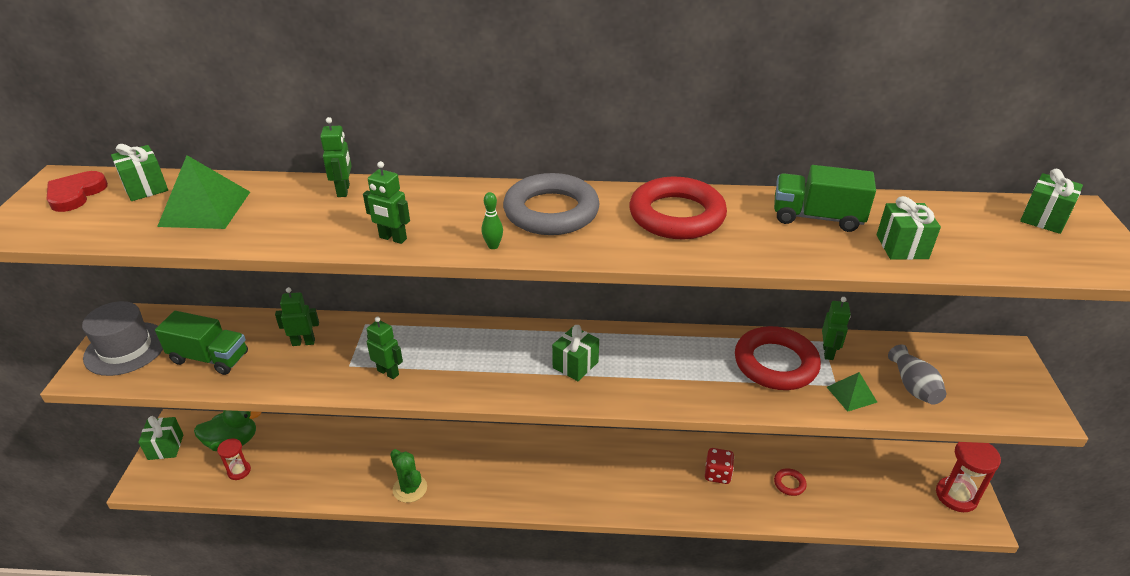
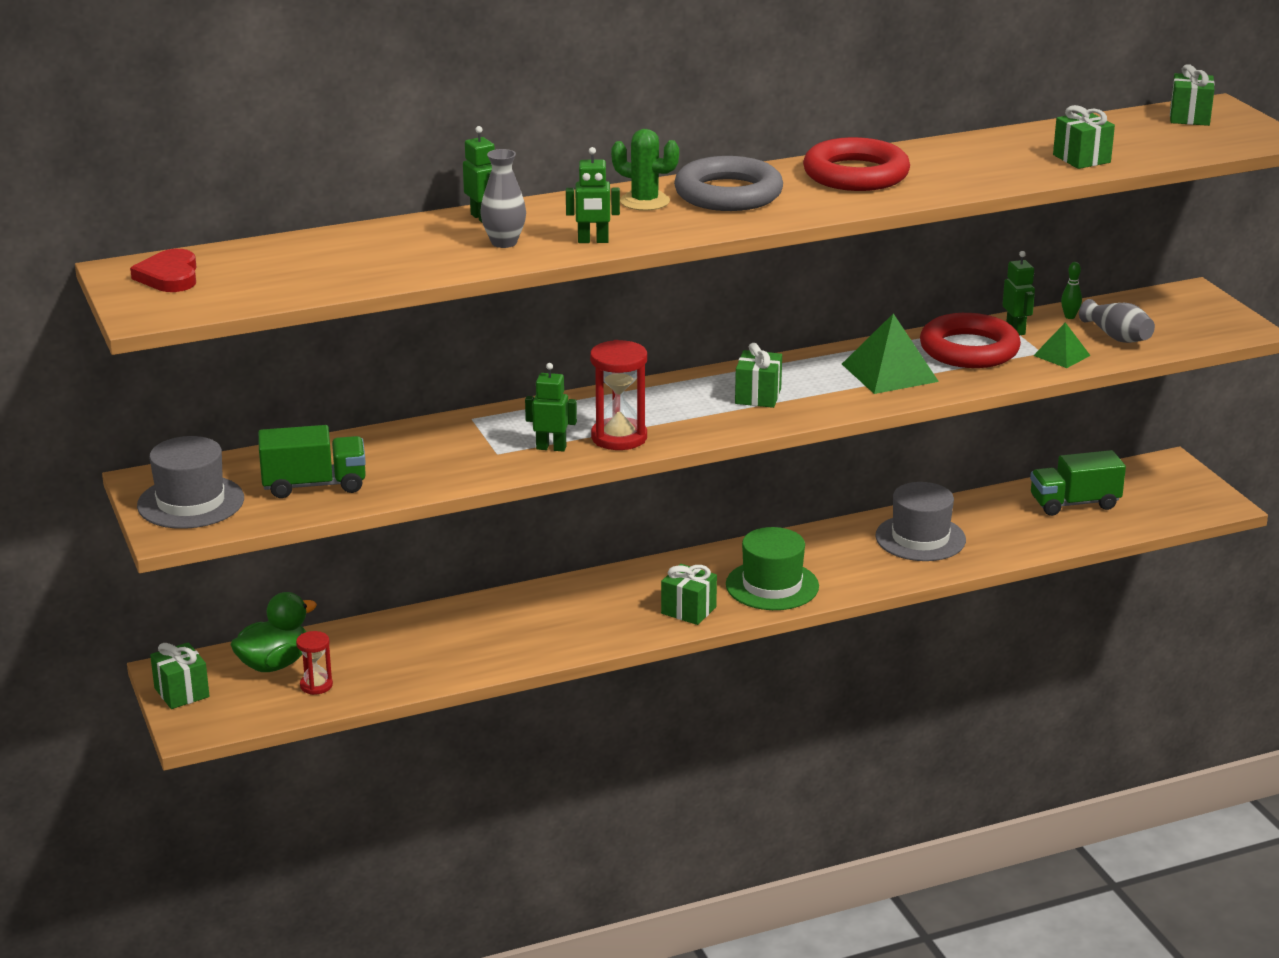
camera: 25 degrees left, 10 degrees down
green gift [111,144,168,201] -> green gift moved to [661,564,717,625]
green pyramid [157,155,250,229] -> green pyramid moved to [842,314,939,394]
green robot [275,287,319,346] -> none
green cactus [390,449,427,503] -> green cactus moved to [611,129,679,211]
green bowling pin [481,192,503,249] -> green bowling pin moved to [1061,262,1082,319]
red dice [705,448,734,484] -> grey hat [876,482,966,561]
green truck [774,165,876,232] -> green truck moved to [1030,450,1126,516]
red ring [774,468,807,496] -> none
red hourglass [936,442,1001,512] -> red hourglass moved to [590,340,647,450]
none -> grey vase [480,149,526,248]
none -> green hat [726,527,819,610]

